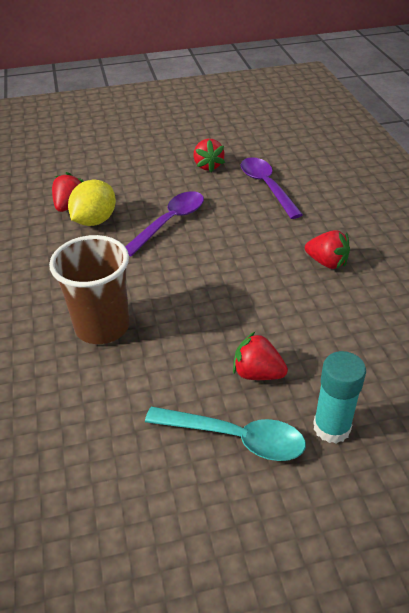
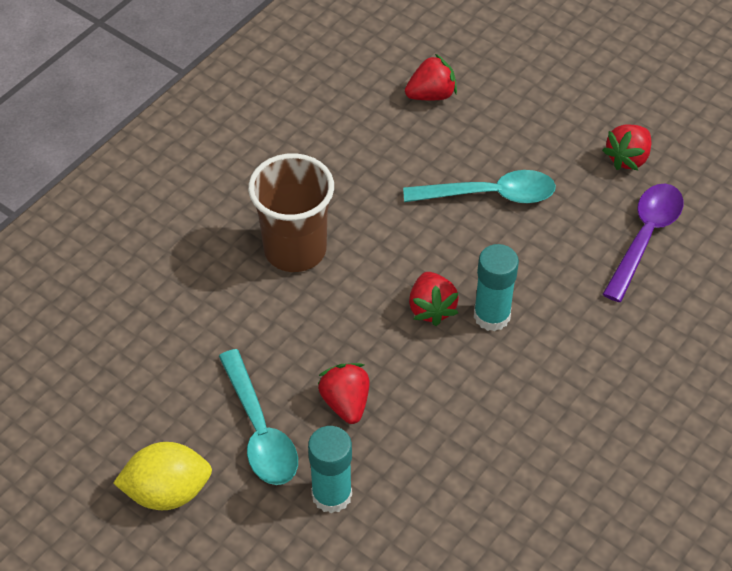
camera: 50 degrees right, 10 degrees up
yellow lemon [68,180,116,226] -> yellow lemon moved to [113,442,212,510]
purple spoon [125,191,204,257] -> turquoise spoon [403,170,556,203]
red strawberry [305,230,350,269] -> red strawberry moved to [409,272,459,326]
none -> turquoise glue stick [474,244,519,331]

